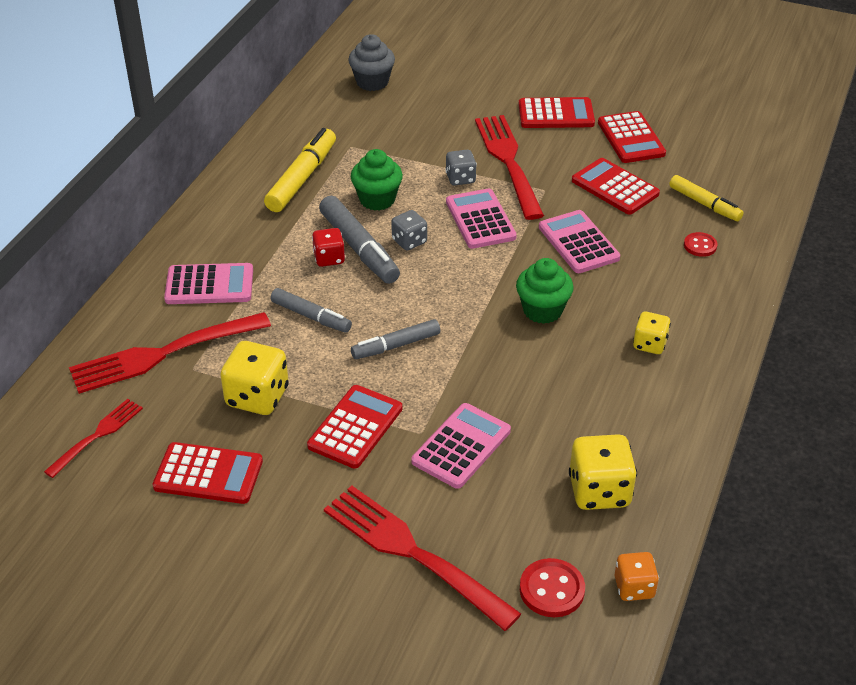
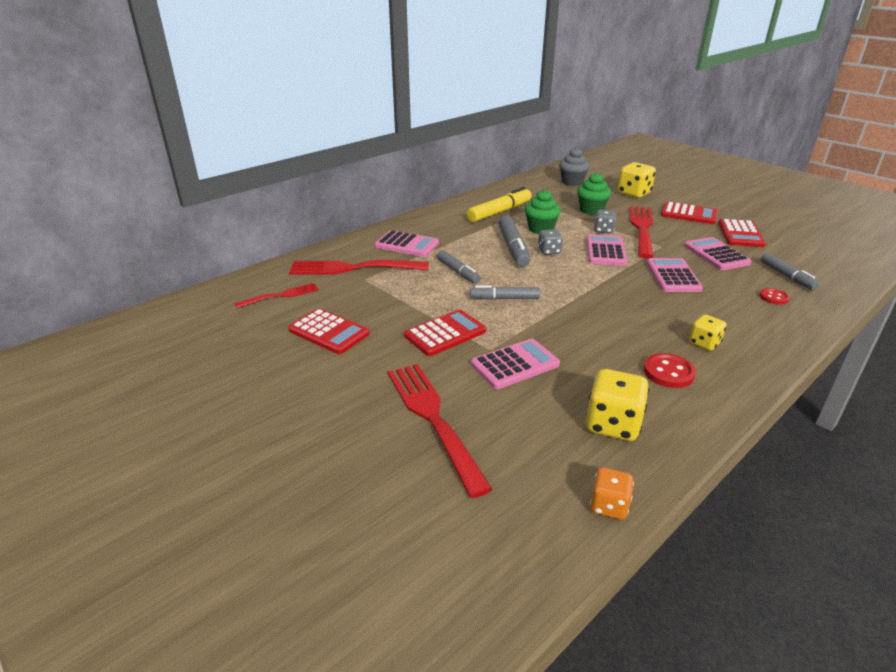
camera: 25 degrees right, 10 degrees down
yellow dice [220,341,289,415] -> yellow dice moved to [618,162,656,198]
red dice [312,228,345,267] -> none
green cupcake [516,258,574,324] -> green cupcake moved to [577,172,611,215]
red button [520,558,585,617] -> red button moved to [644,353,696,388]
red calculator [572,158,660,215] -> pink calculator [684,237,751,270]
yellow marker [669,175,744,221] -> grey marker [761,253,819,290]

